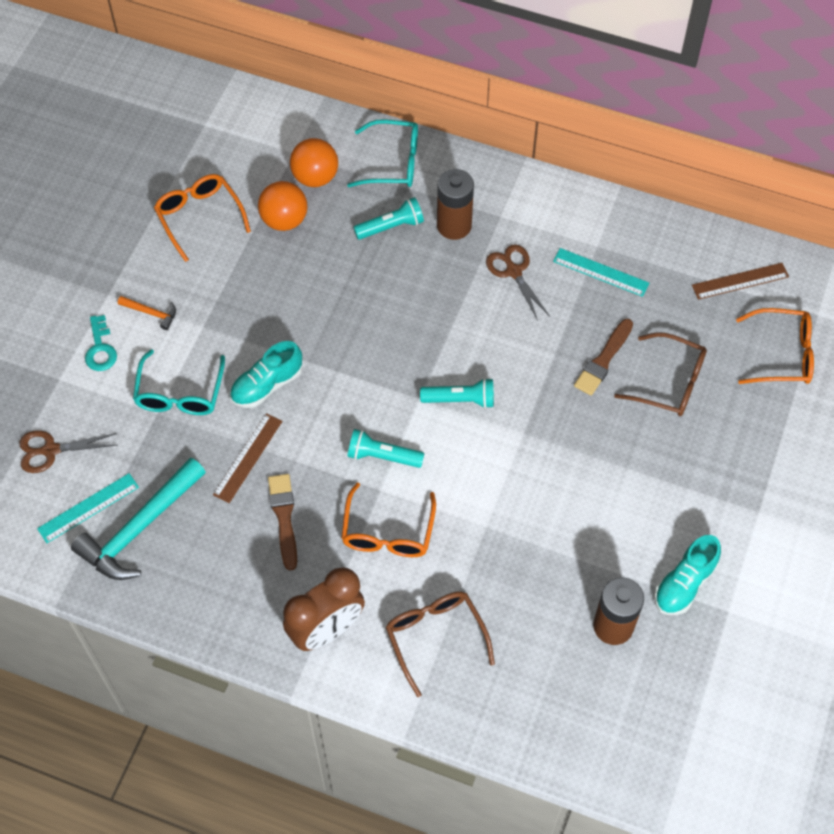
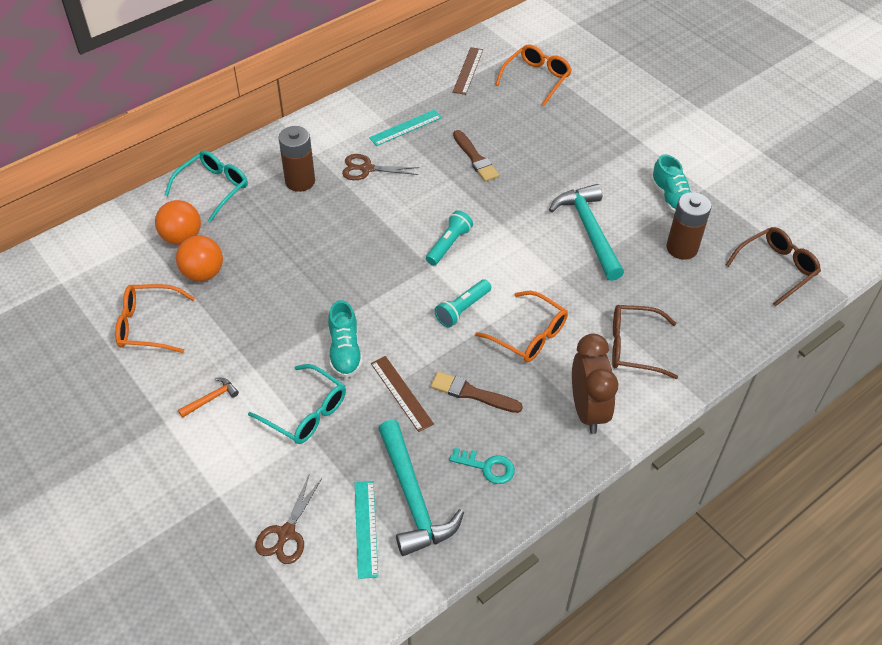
camera: 60 degrees left, 10 degrees down
turquoise key [85,315,117,371] -> turquoise key moved to [449,448,515,484]
turquoise flashlight [353,197,424,240] -> none
brown glasses [614,332,707,416] -> brown glasses moved to [726,227,821,307]
none -> turquoise hammer [549,184,624,281]

